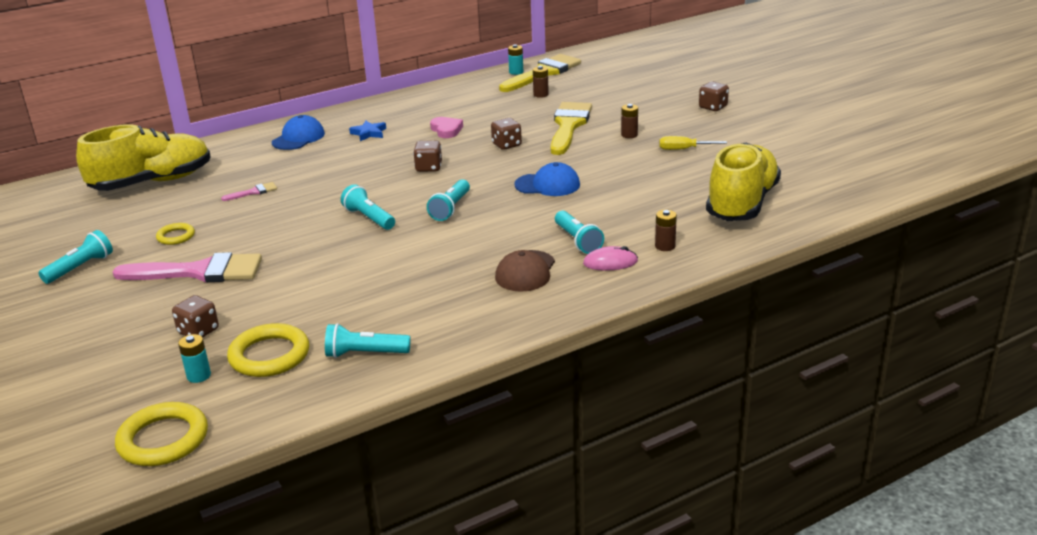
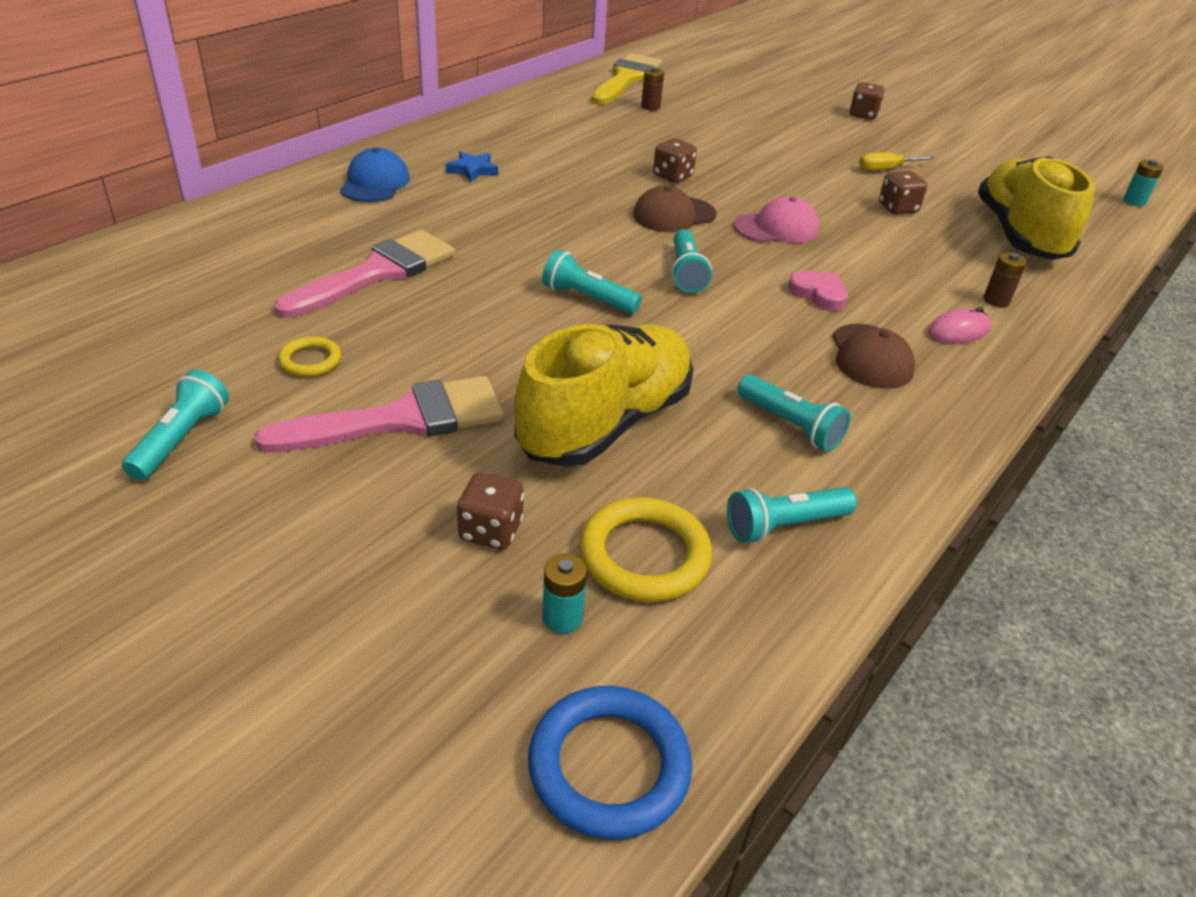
camera: 25 degrees left, 10 degrees up
yellow shoe [76,124,211,191] -> yellow shoe moved to [514,324,693,467]
yellow ring [115,402,208,466] -> blue ring [528,686,692,840]
pink brush [221,182,277,201] -> pink brush [274,230,455,318], size x2.33
brown dice [413,141,442,172] -> brown dice moved to [879,171,927,214]
pink heart [430,117,463,138] -> pink heart moved to [788,271,848,311]
turquoise battery [508,44,523,75] -> turquoise battery moved to [1123,160,1163,206]
blue cap [515,162,580,196] -> pink cap [734,196,819,243]
yellow brush [551,102,592,155] -> none
turquoise flashlight [555,211,604,254] -> turquoise flashlight moved to [738,375,851,451]
brown battery [621,104,638,138] -> none
none -> brown cap [633,186,717,232]

